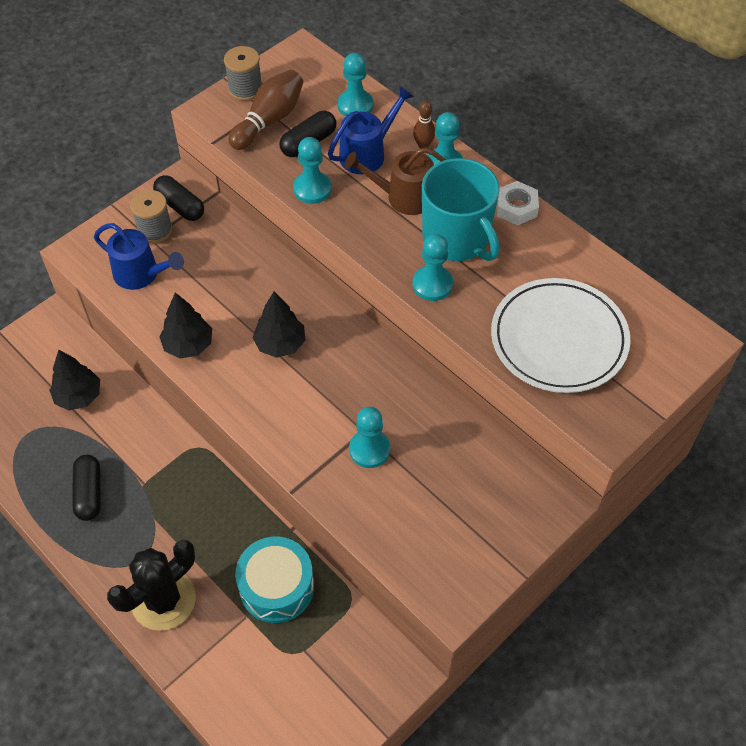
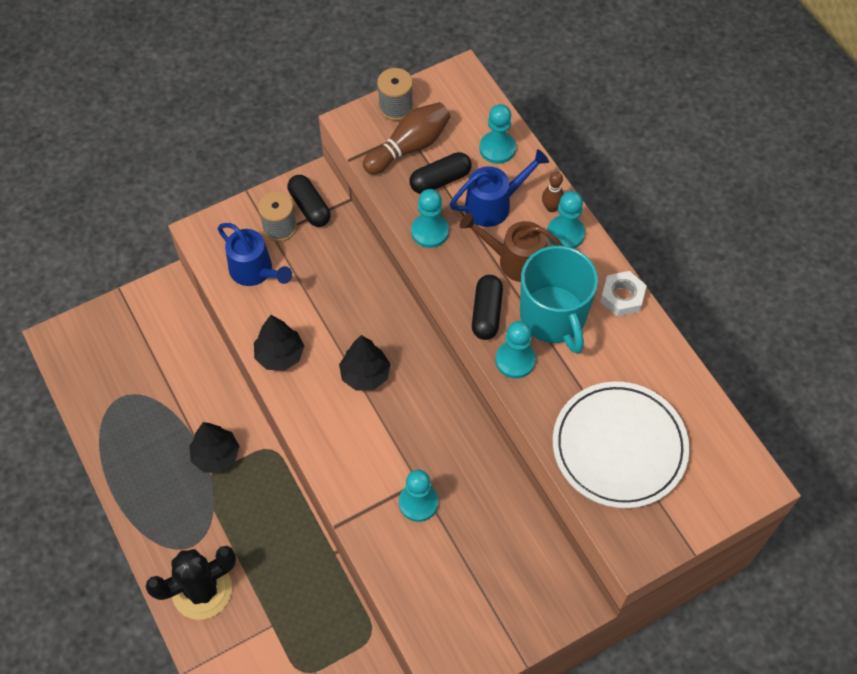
camera: 15 degrees right, 5 degrees up
black tree [49,350,100,411] -> black tree moved to [190,422,239,472]
black capsule [72,455,101,521] -> black capsule moved to [472,275,503,340]
turquoise drum [235,537,314,623] -> none

